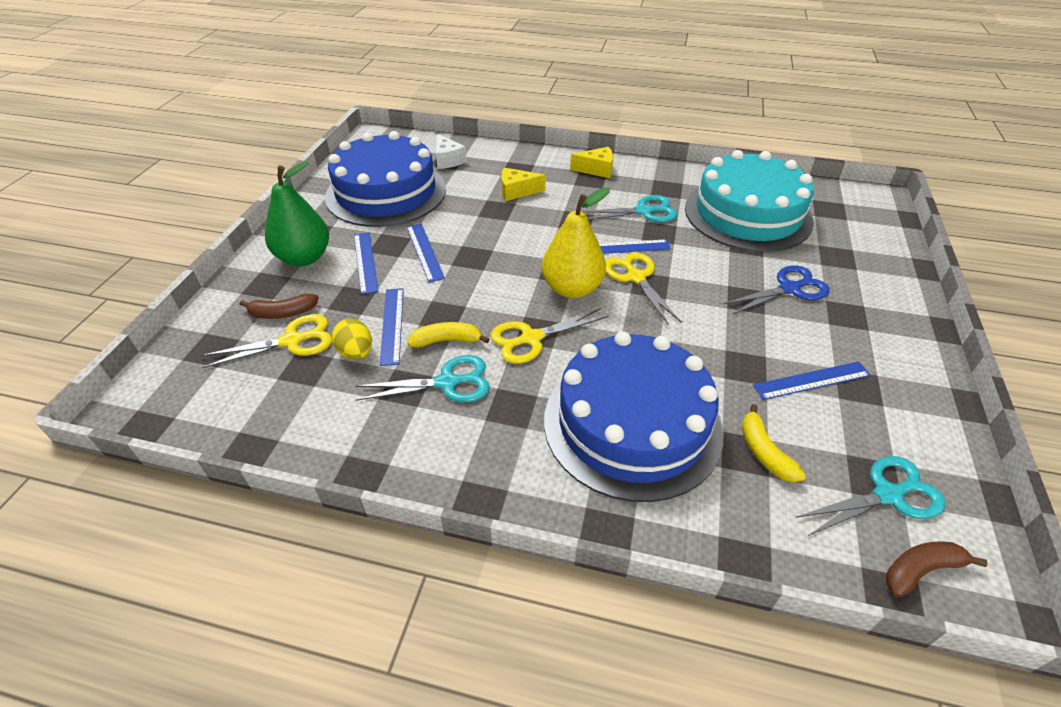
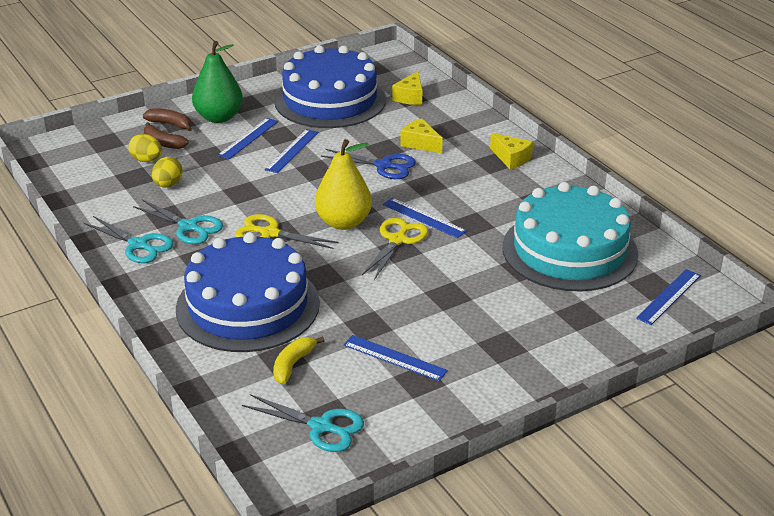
camera: 45 degrees right, 10 degrees down
yellow scissors [201,314,332,368] -> yellow egg [129,134,162,162]
blue ruler [380,288,404,366] -> blue ruler moved to [636,269,701,325]
yellow banana [407,322,489,348] -> none
white cheese [436,134,467,169] -> yellow cheese [392,71,422,105]
turquoise scissors [581,195,677,222] -> turquoise scissors moved to [84,216,173,263]
blue scissors [724,265,830,314] -> blue scissors moved to [321,149,416,179]
brown banana [886,541,988,597] -> brown banana moved to [143,108,192,131]

